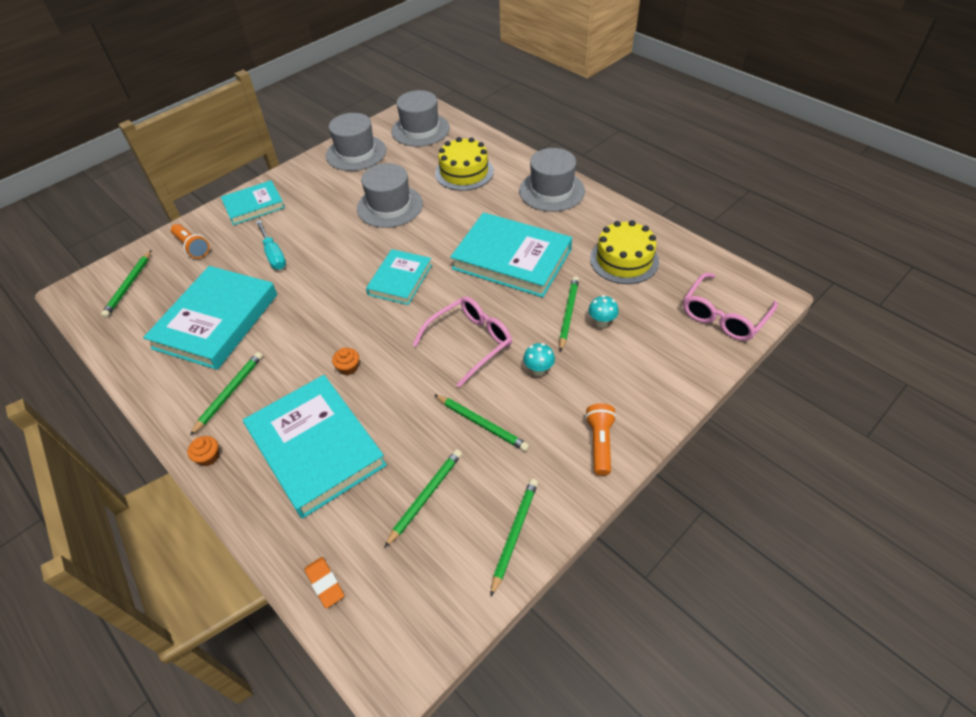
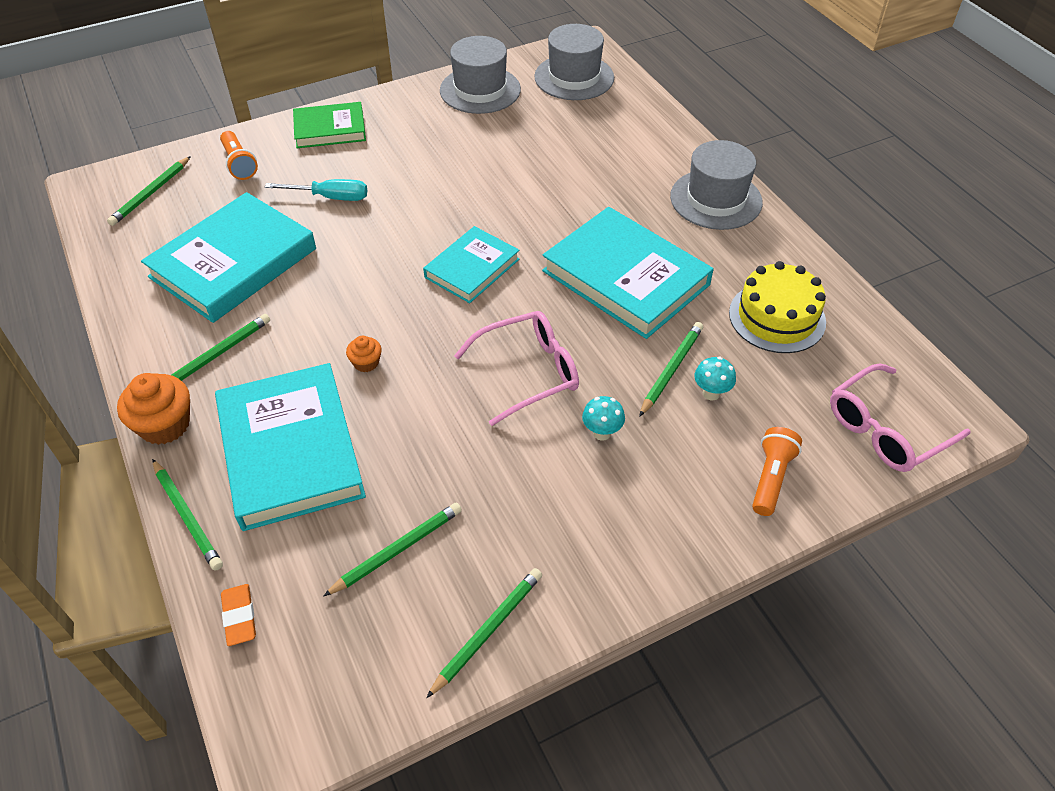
camera: 15 degrees right, 0 degrees up
orange cupcake [187,436,219,466] -> orange cupcake [117,373,190,445], size x1.86
turquoise book [221,180,285,225] -> green book [293,102,366,148]
turquoise screwdriver [256,220,286,270] -> turquoise screwdriver turned 75 degrees counterclockwise [265,179,367,201]
grey hat [357,163,423,228] -> none
yellow cake [435,137,494,191] -> none
green pencil [435,395,529,451] -> green pencil moved to [152,459,223,571]
orange flashlight [585,404,616,476] -> orange flashlight moved to [752,427,802,516]

